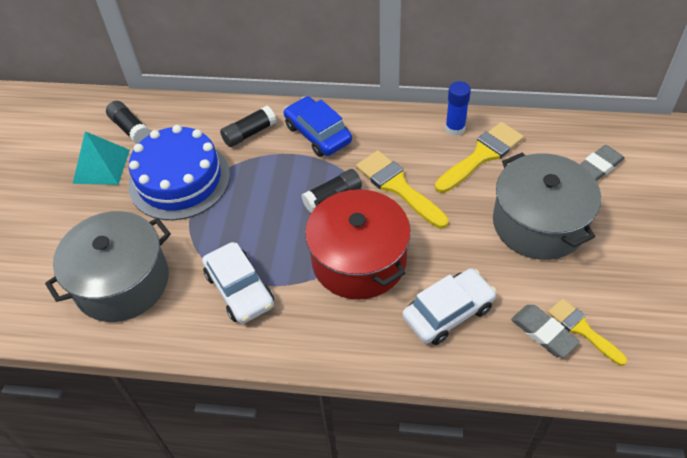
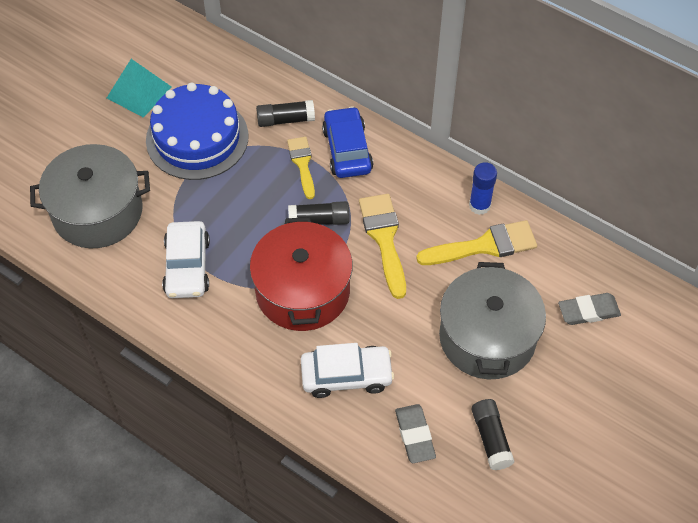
camera: 25 degrees right, 5 degrees up
black glue stick [106,101,151,144] -> black glue stick moved to [471,399,514,470]
yellow brush [548,298,627,366] -> yellow brush moved to [287,137,315,199]

